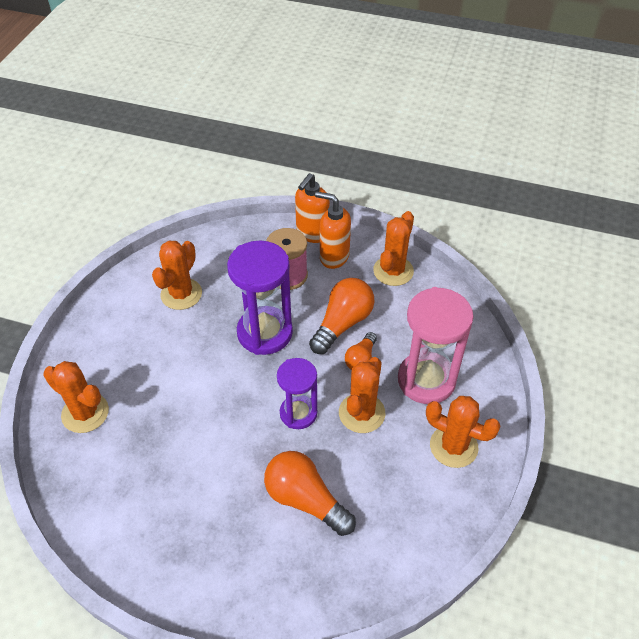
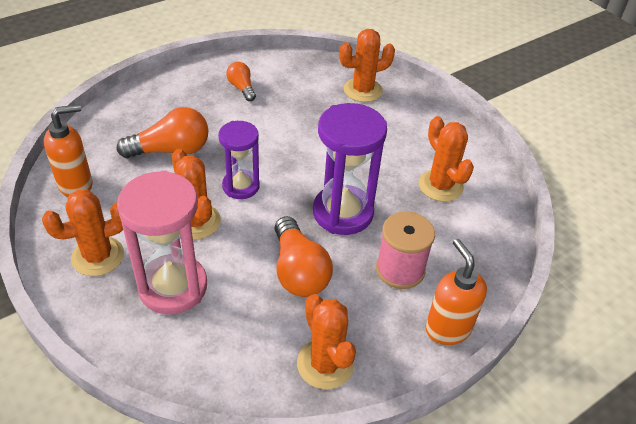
camera: 125 degrees right, 5 degrees down
orange soap dispenser [315,191,351,269] -> orange soap dispenser moved to [44,104,93,197]
orange light bulb [345,332,377,370] -> orange light bulb moved to [226,62,256,101]

